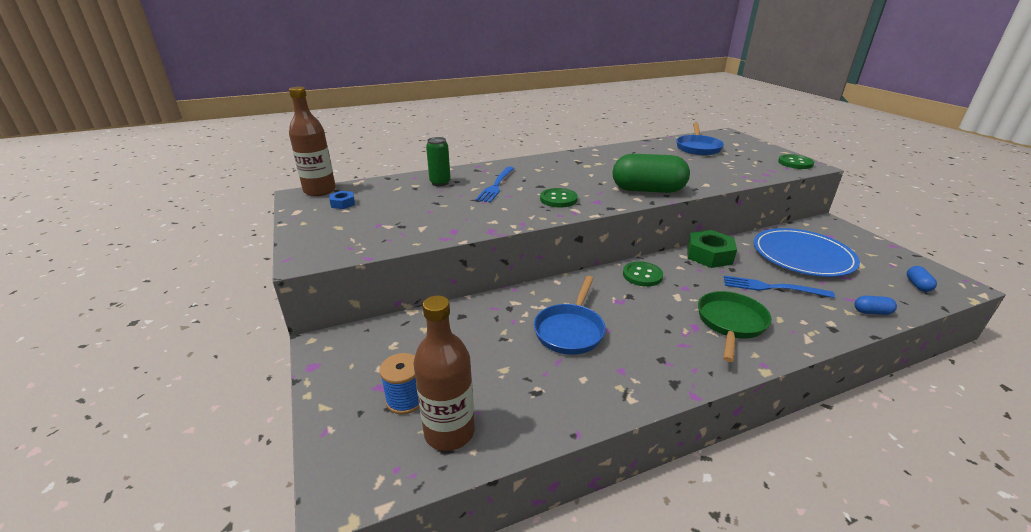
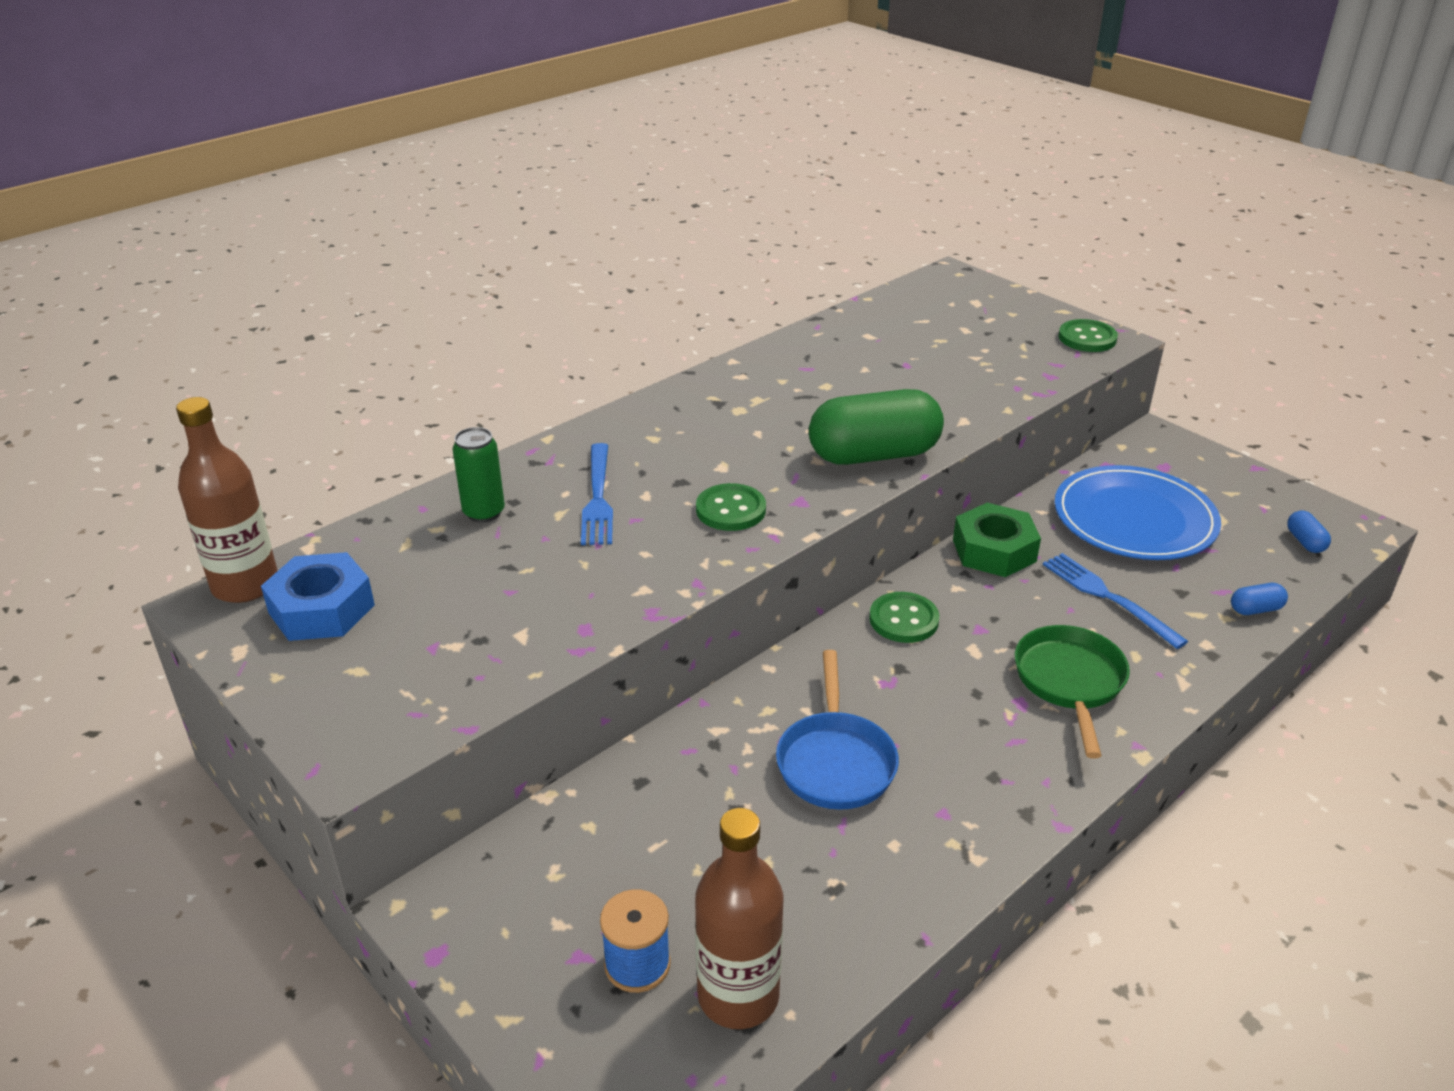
camera: 20 degrees left, 5 degrees up
blue nut [329,191,355,209] -> blue nut [261,552,375,641], size x1.94
blue pan [676,123,724,155] -> none
blue fork [724,276,835,298] -> blue fork turned 60 degrees clockwise [1043,553,1188,649]

